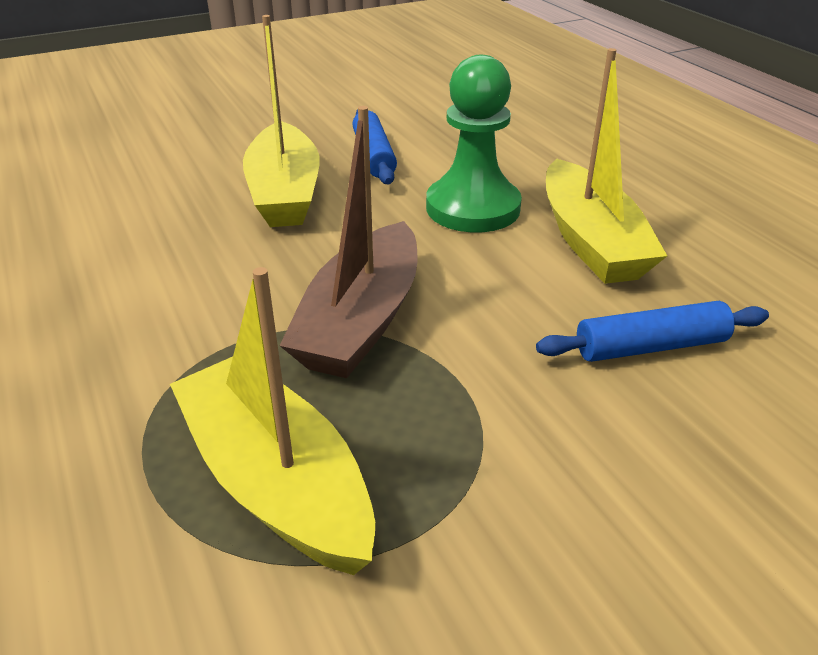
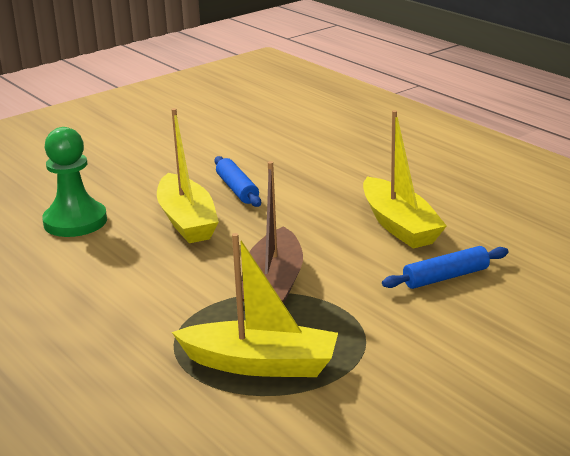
camera: 10 degrees left, 10 degrees down
yellow boat [170,267,375,575] -> yellow boat turned 150 degrees clockwise [172,233,338,377]
green pawn [426,55,522,232] -> green pawn moved to [42,127,107,237]

